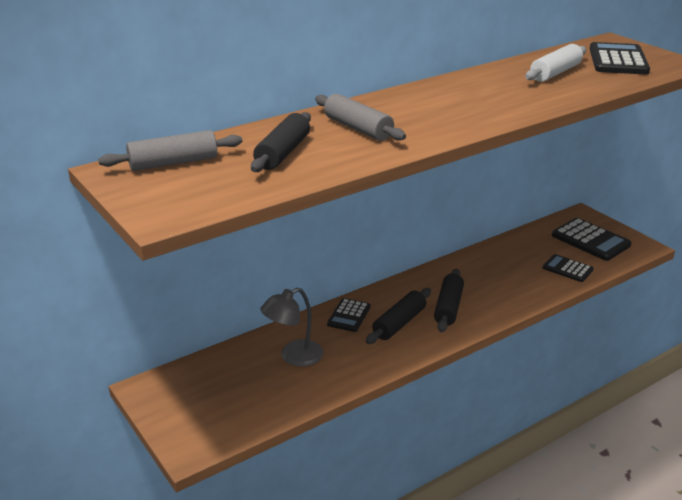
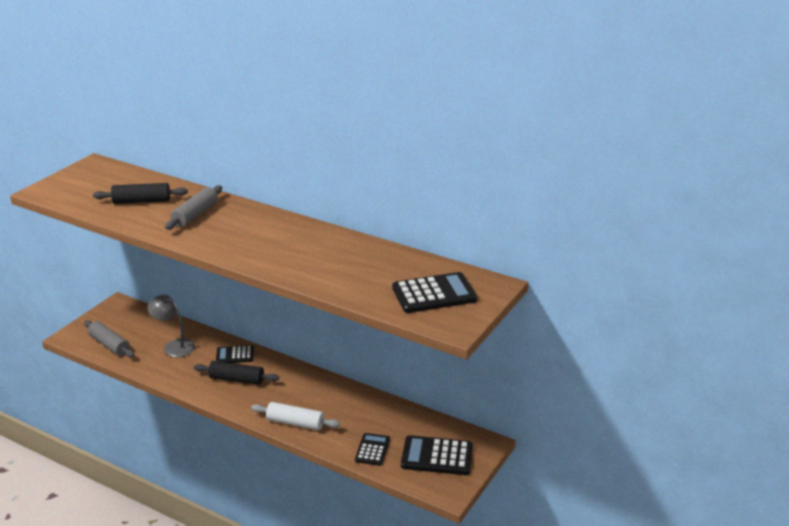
camera: 65 degrees right, 0 degrees up
grey rolling pin [98,130,242,171] -> grey rolling pin moved to [84,320,135,358]
black rolling pin [434,269,464,332] -> none
white rolling pin [525,44,586,82] -> white rolling pin moved to [251,402,340,430]
black calculator [552,218,632,261] -> black calculator turned 75 degrees clockwise [401,435,473,475]

